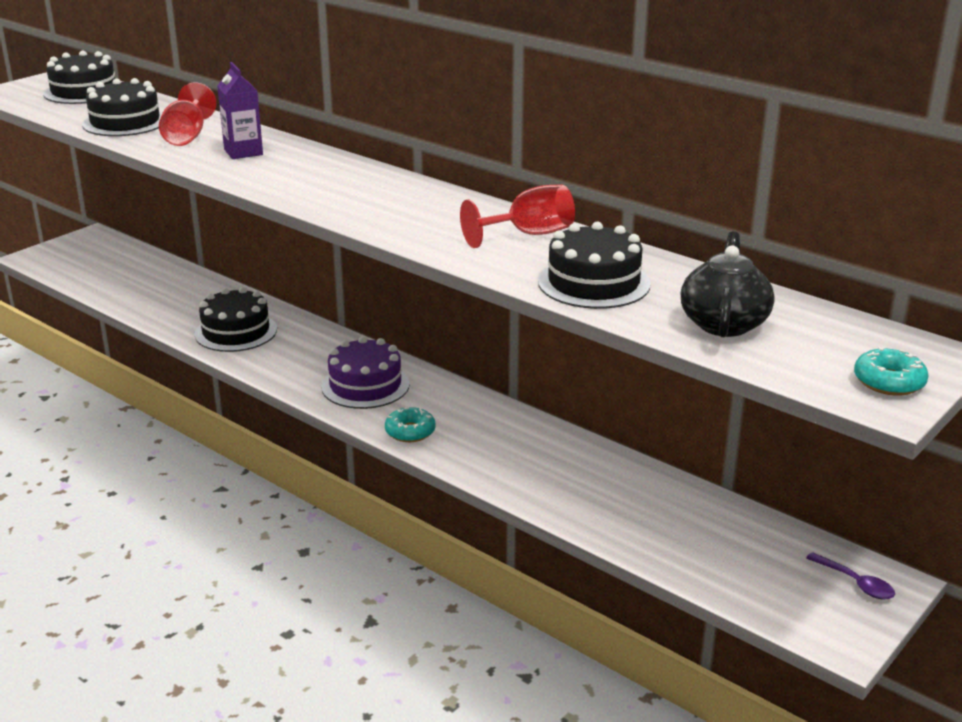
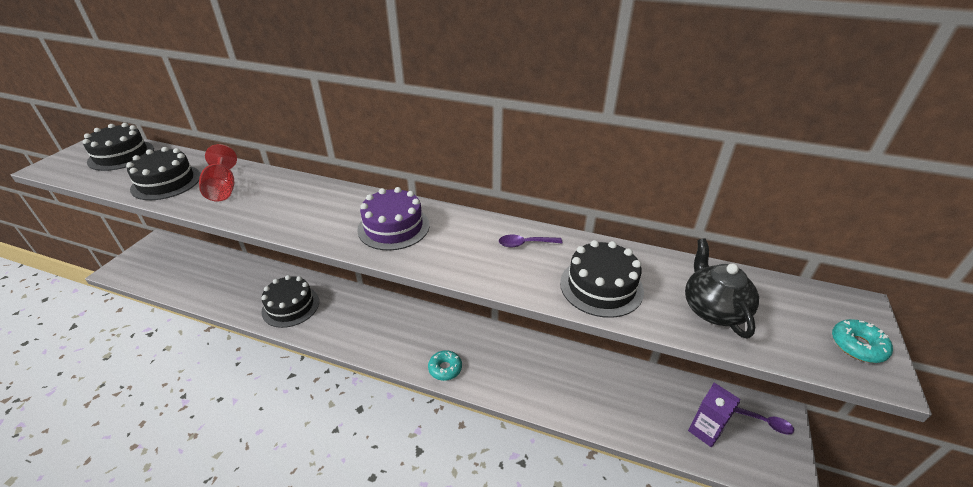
camera: 20 degrees left, 10 degrees up
purple carton [217,62,263,159] -> purple carton moved to [688,383,741,447]
purple cake [321,337,410,409] -> purple cake moved to [357,187,430,250]
red goblet [460,184,575,248] -> purple spoon [499,235,562,247]

